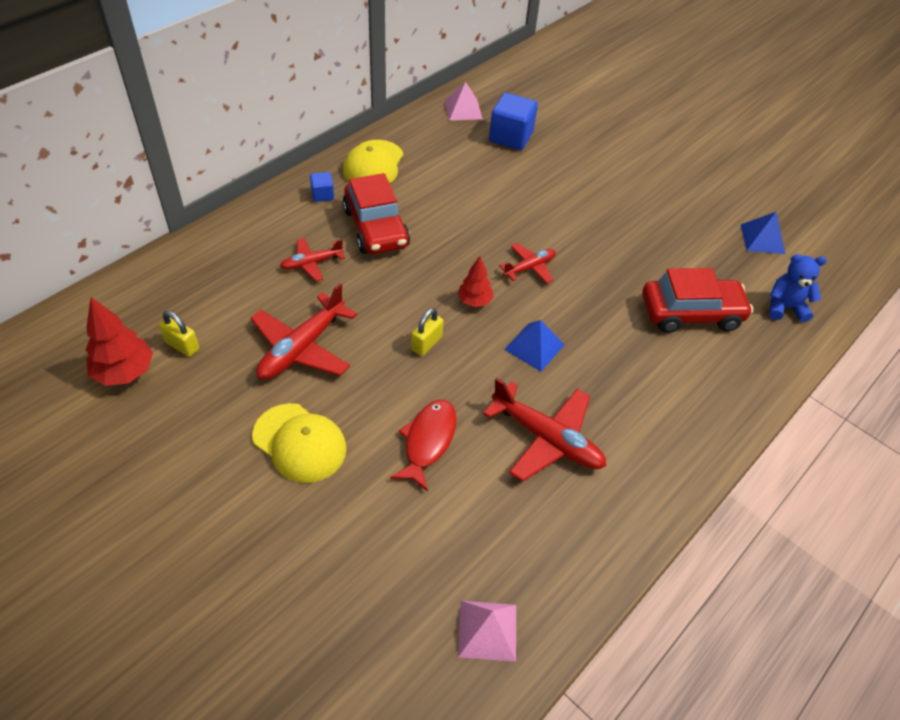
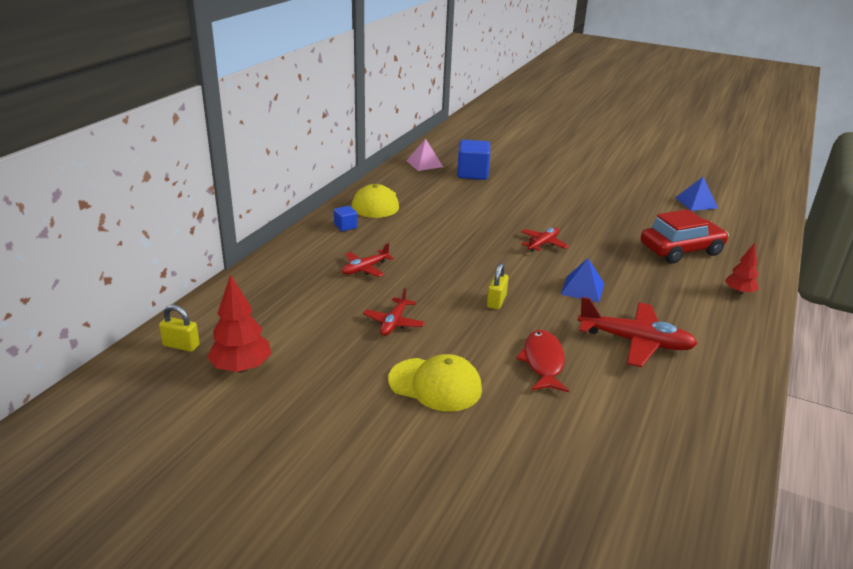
camera: 15 degrees left, 20 degrees down
yellow padlock [159,311,199,357] -> yellow padlock moved to [159,305,200,352]
red plane [251,283,357,380] -> red plane [363,288,425,336], size x0.57
red car [343,173,410,254] -> none
red tree [458,256,494,307] -> red tree moved to [725,243,759,295]
pink pyramid [458,601,516,662] -> none
blue teddy bear [769,254,827,322] -> none

